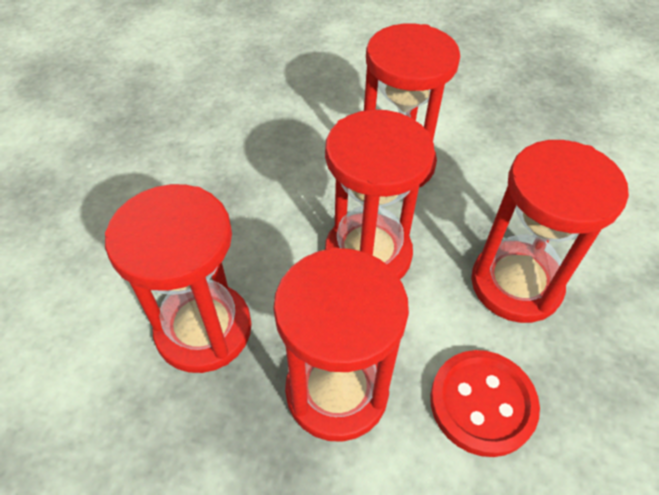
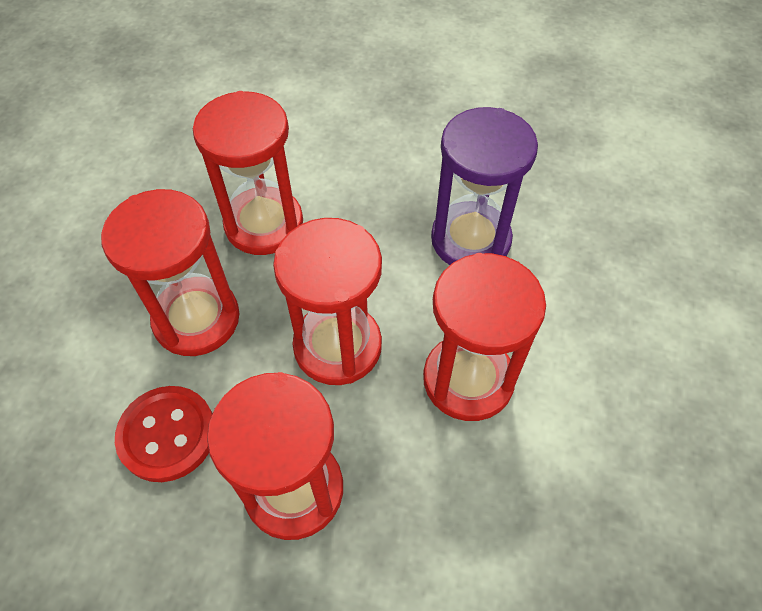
camera: 90 degrees right, 5 degrees up
none -> purple hourglass [431,107,538,265]

